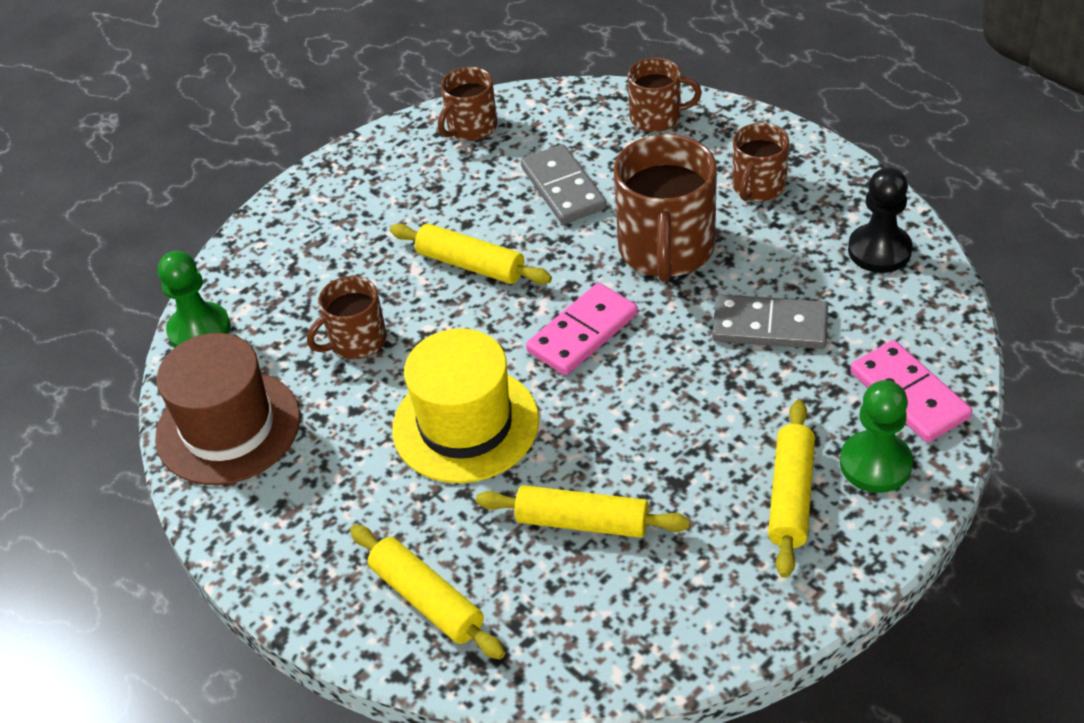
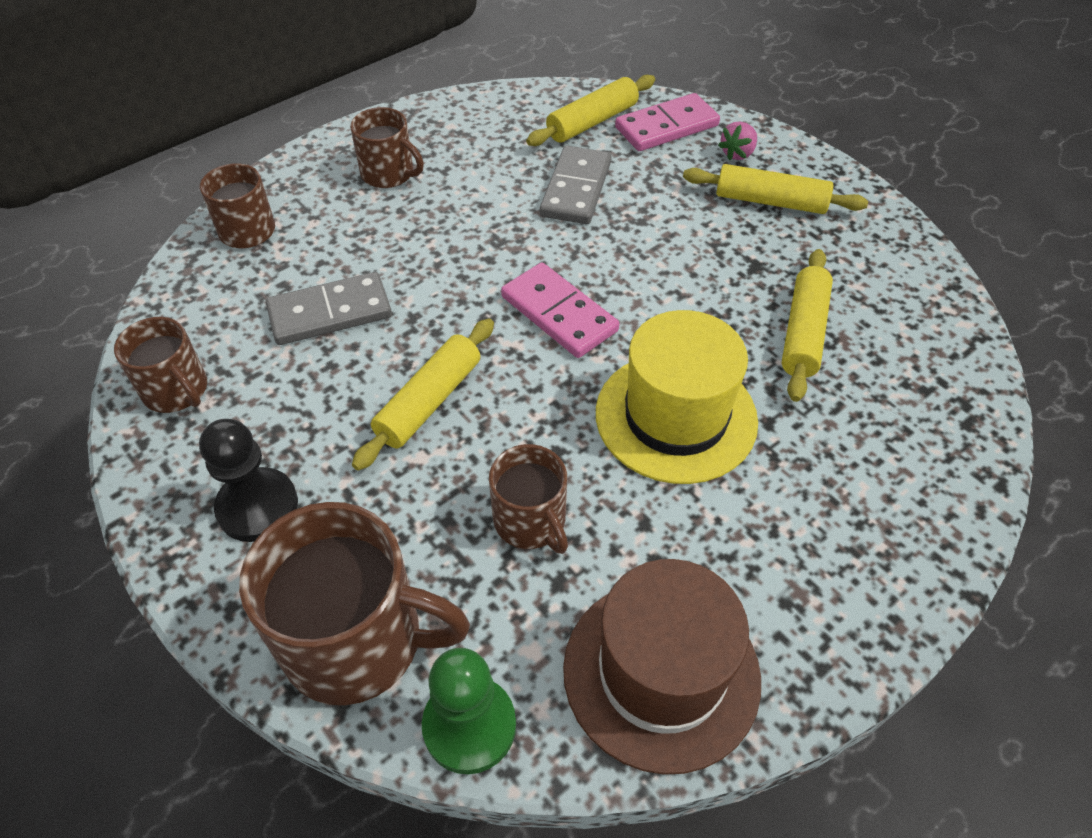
camera: 90 degrees left, 5 degrees up
yellow rolling pin [350,524,505,660] -> yellow rolling pin moved to [526,75,655,146]
brown mug [614,134,717,282] -> brown mug moved to [239,502,470,705]
green pawn [840,380,913,493] -> pink strawberry [718,122,757,160]
black pawn [848,167,913,273] -> black pawn moved to [199,419,298,542]

